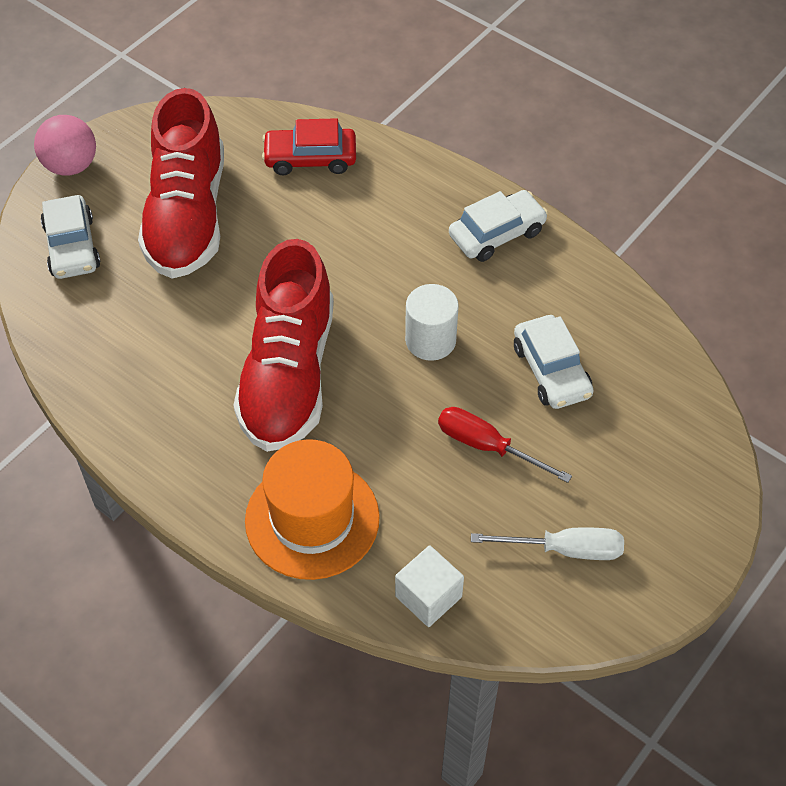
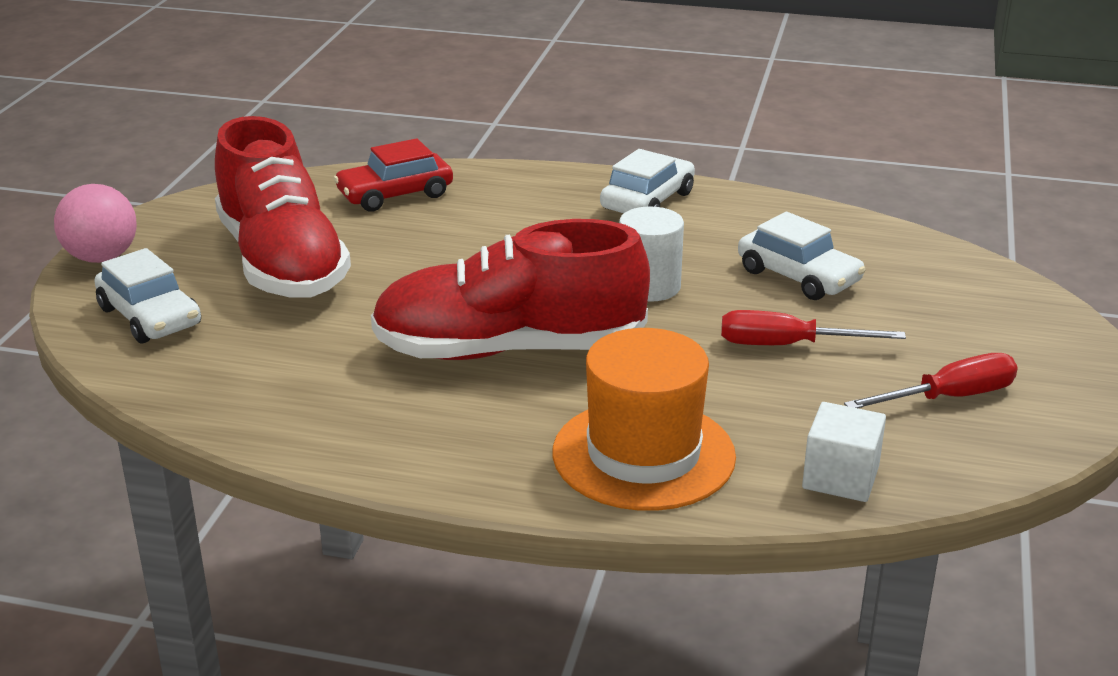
camera: 25 degrees left, 25 degrees down
red shoe [233,239,334,452] -> red shoe turned 105 degrees clockwise [371,219,650,360]
white screwdriver [471,527,624,560] -> red screwdriver [844,353,1018,408]

